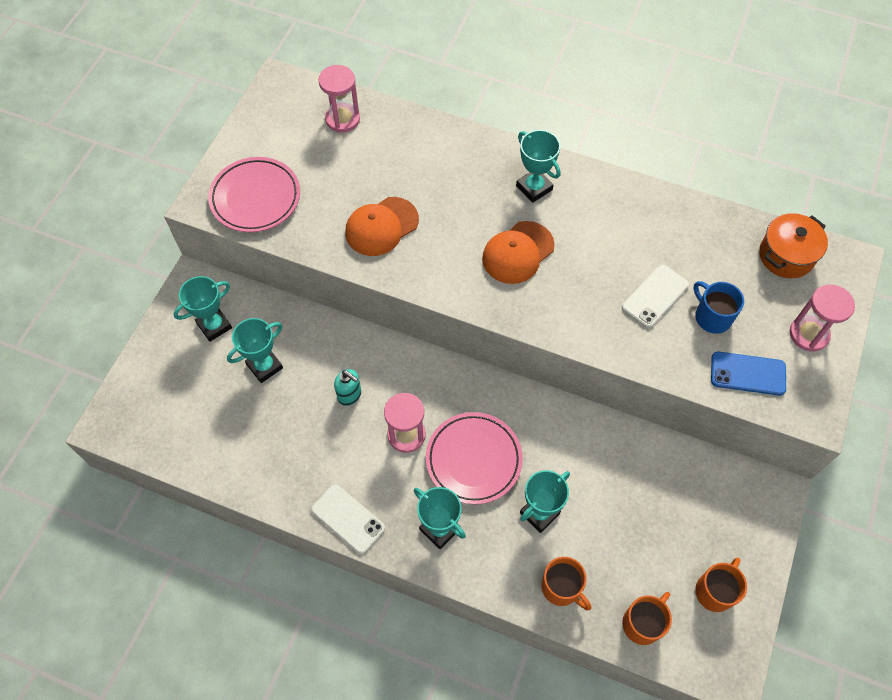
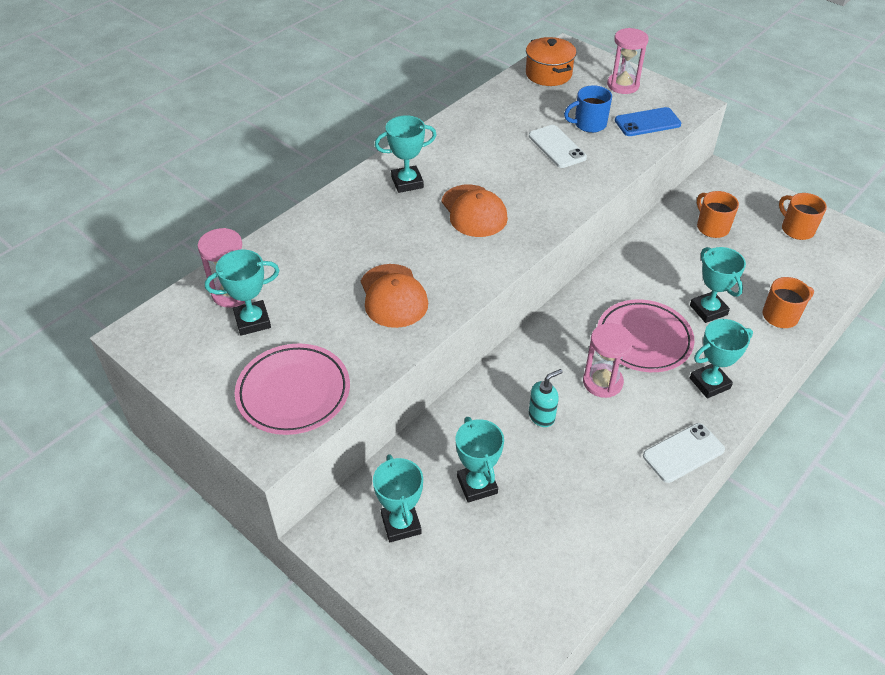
camera: 70 degrees left, 15 degrees down
orange mug [622,592,672,645] -> orange mug moved to [697,191,739,238]
blue phone [711,351,786,396] -> blue phone turned 45 degrees clockwise [615,107,681,136]
none -> turquoise trophy [205,250,280,336]

